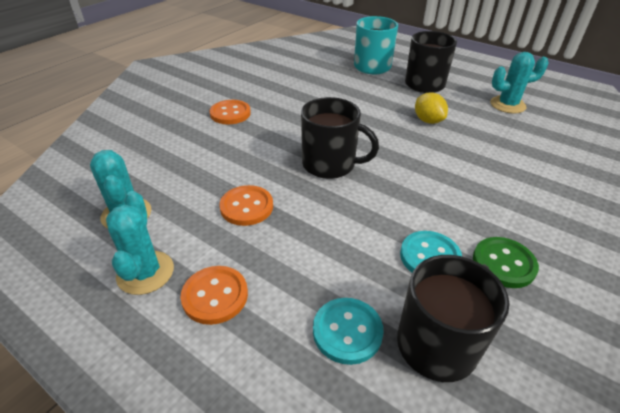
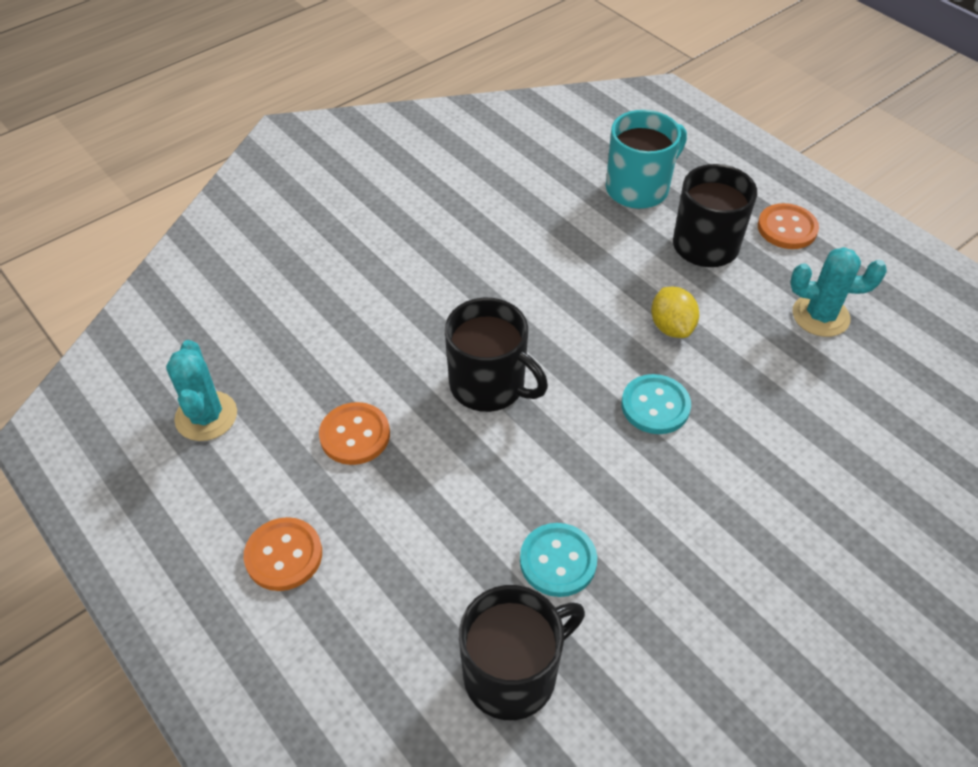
camera: 15 degrees right, 10 degrees up
turquoise cactus [106,191,174,295] -> none
orange button [210,100,251,124] -> orange button moved to [758,203,819,249]
turquoise button [313,298,384,365] -> turquoise button moved to [621,374,691,434]
green button [473,237,539,288] -> none

